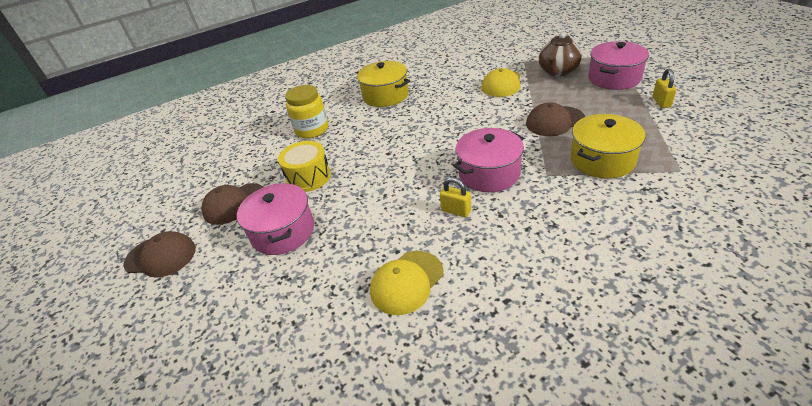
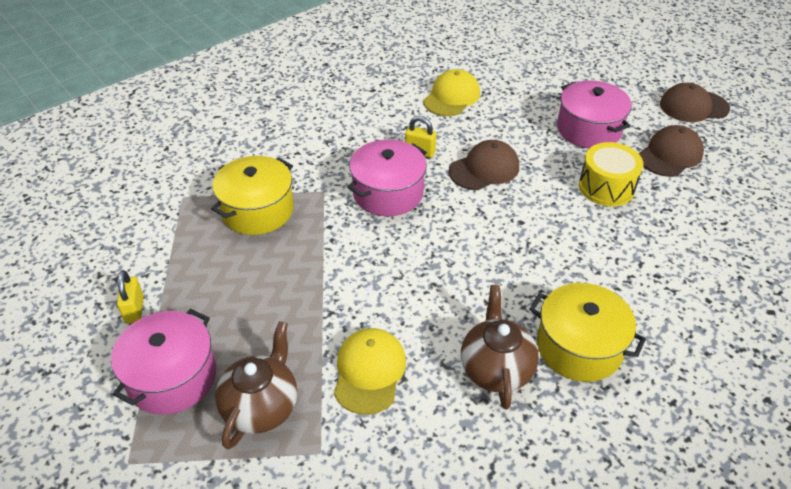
camera: 165 degrees right, 5 degrees up
yellow jar [285,85,328,138] -> none
brown cap [526,102,585,136] -> brown cap moved to [449,140,519,190]
none -> brown teapot [461,285,539,409]

